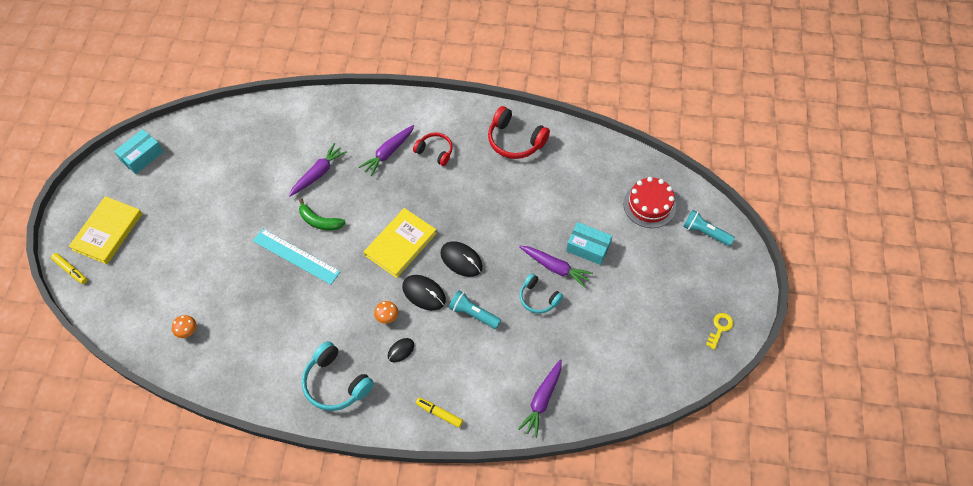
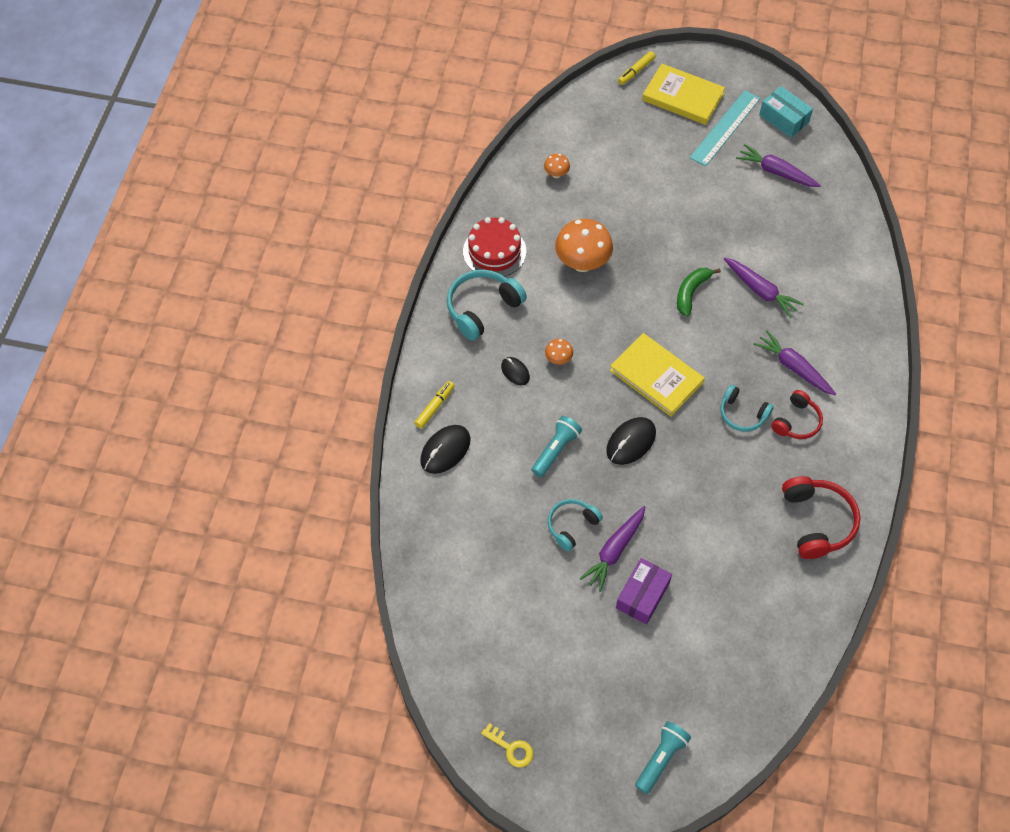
camera: 95 degrees right, 0 degrees up
turquoise ruler [253,229,341,285] -> turquoise ruler moved to [690,90,761,166]
black mouse [402,275,446,311] -> black mouse moved to [420,425,470,474]
red headphones [488,106,550,159] -> red headphones turned 135 degrees clockwise [782,476,861,559]
purple carrot [518,359,562,438] -> purple carrot moved to [736,144,821,187]
turquoise box [566,222,613,265] -> purple box [616,558,672,625]
red cake [623,177,676,228] -> red cake moved to [463,217,526,277]
none -> orange mushroom [555,219,613,272]
none -> turquoise headphones [720,385,774,432]

